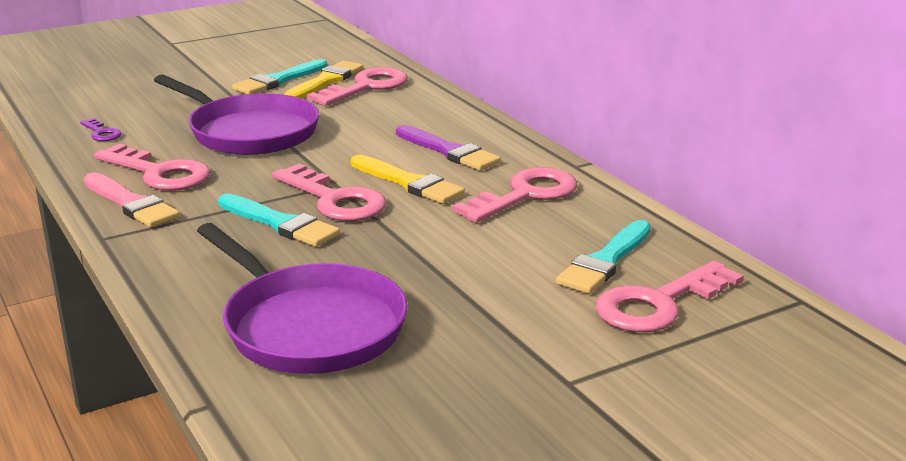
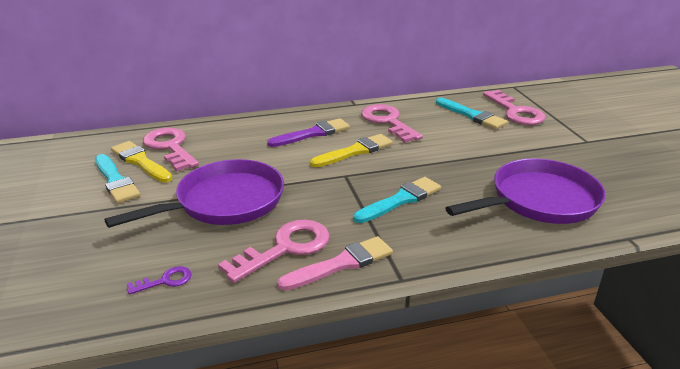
camera: 75 degrees left, 5 degrees up
pink key [272,163,387,221] -> none

